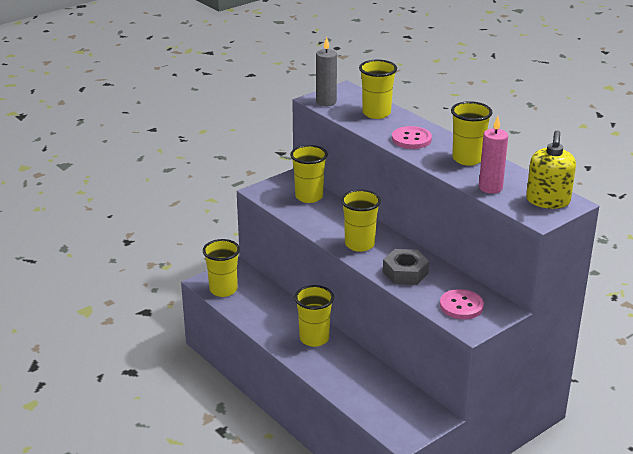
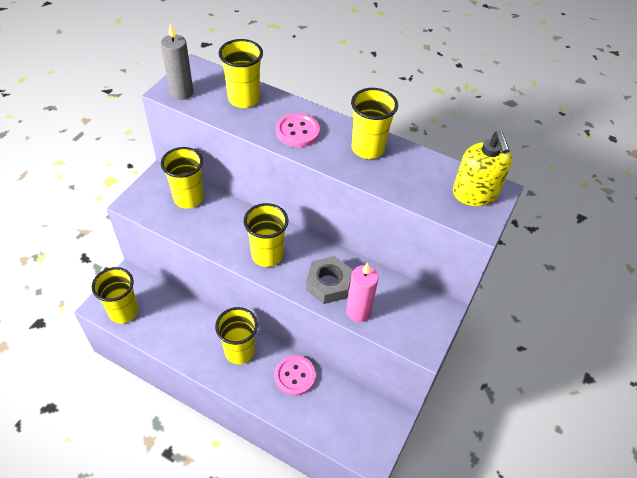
camera: 25 degrees left, 20 degrees up
pink button [440,289,484,319] -> pink button moved to [274,355,316,396]
pink candle [479,116,508,194] -> pink candle moved to [346,263,379,322]

